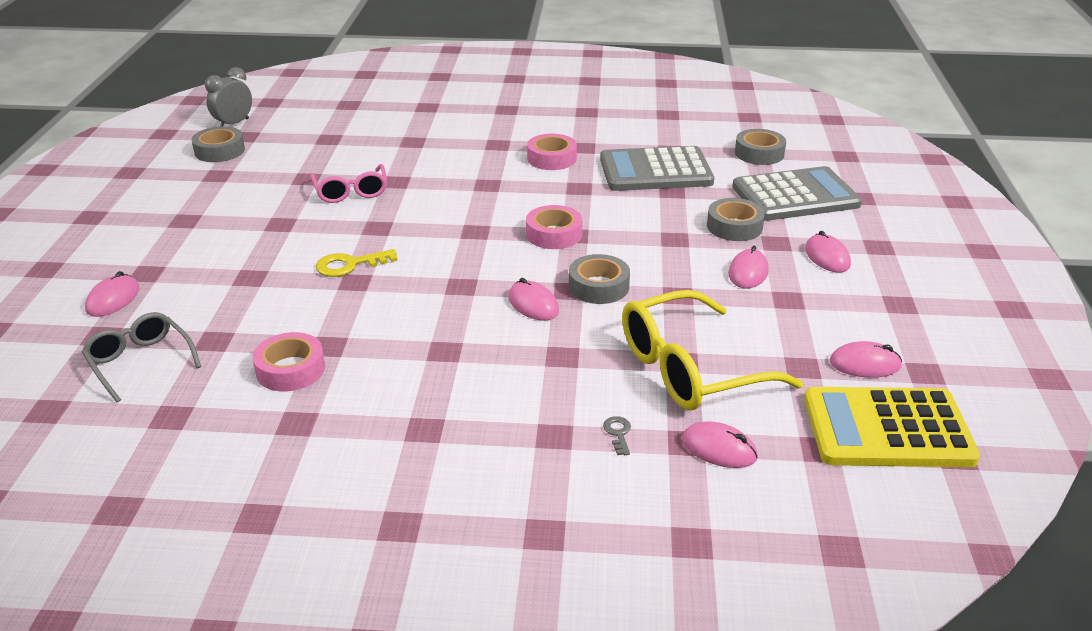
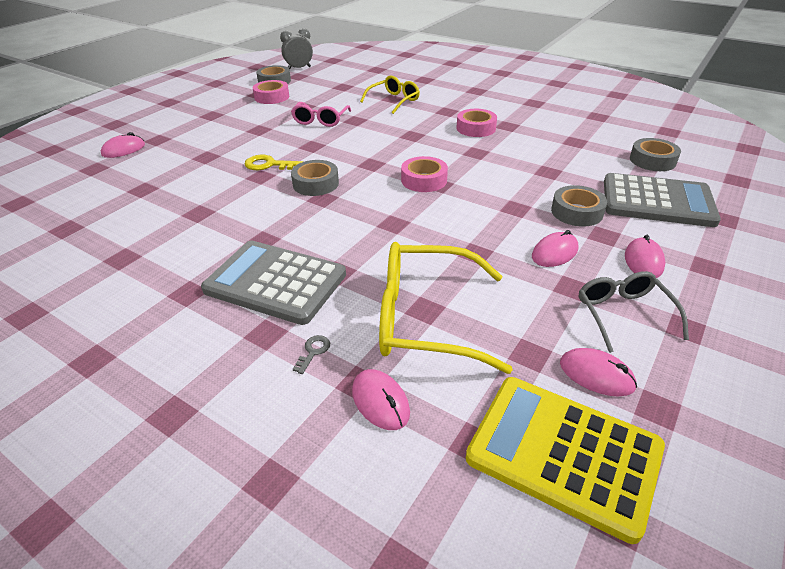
camera: 30 degrees right, 5 degrees up
grey glasses [82,312,201,403] -> grey glasses moved to [579,271,689,353]
pink tape [252,332,325,391] -> pink tape moved to [253,80,289,104]
pink mouse [508,278,559,321] -> none
grey tape [569,254,630,304] -> grey tape moved to [291,160,339,196]
grey calculator [600,146,714,191] -> grey calculator moved to [201,241,346,325]
none -> yellow glasses [360,75,420,114]

